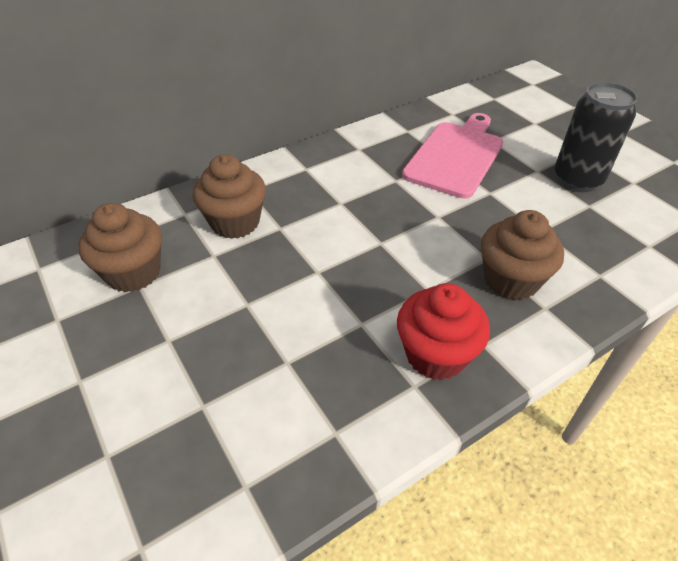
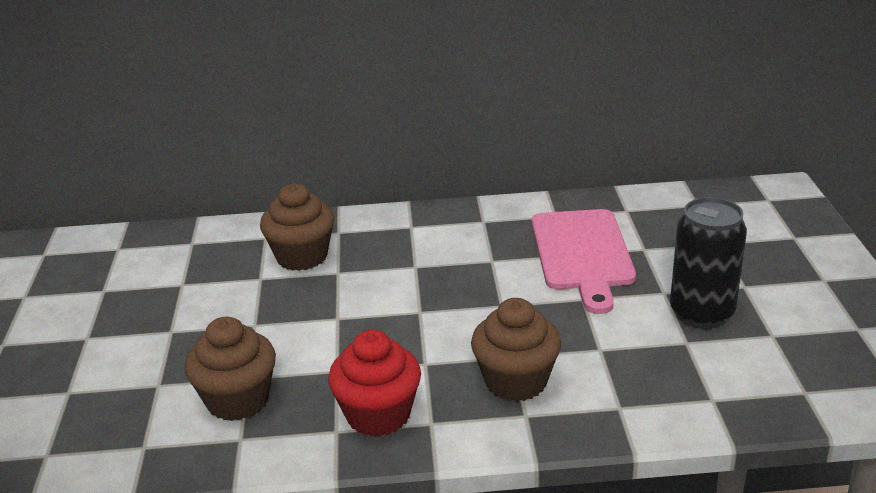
camera: 30 degrees right, 15 degrees down
brown cupcake [78,203,162,292] -> brown cupcake moved to [184,317,276,421]
pink cutting board [402,113,503,199] -> pink cutting board turned 120 degrees clockwise [532,209,636,314]

